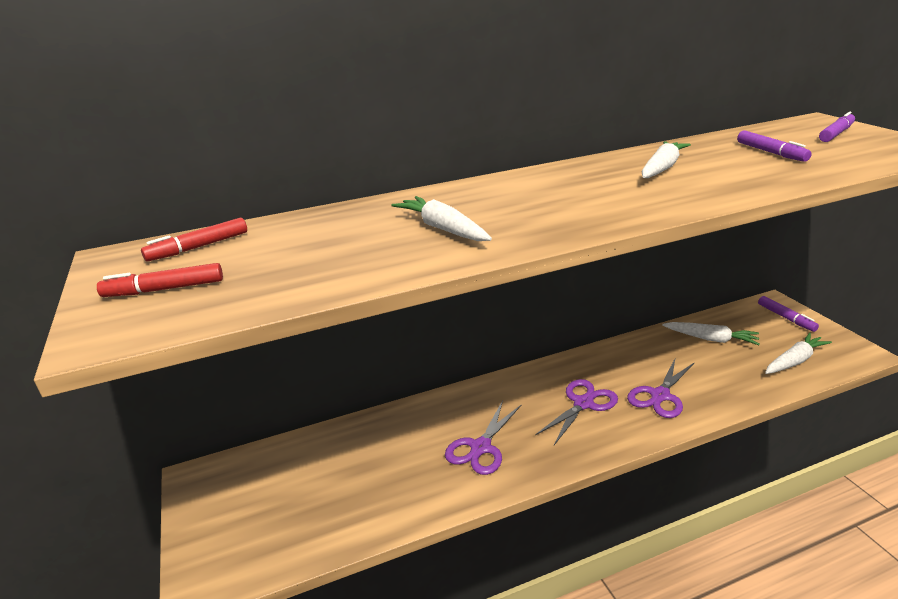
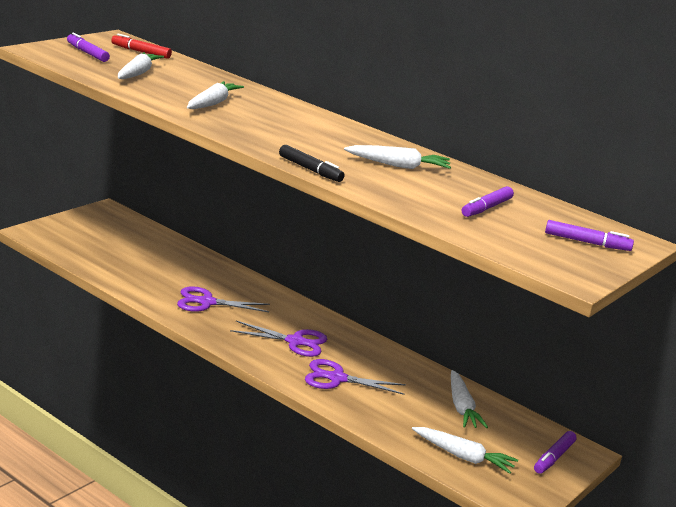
camera: 55 degrees right, 5 degrees down
red marker [97,263,223,297] -> purple marker [67,32,110,62]
none -> white carrot [118,52,164,79]
none -> black marker [279,145,344,182]

